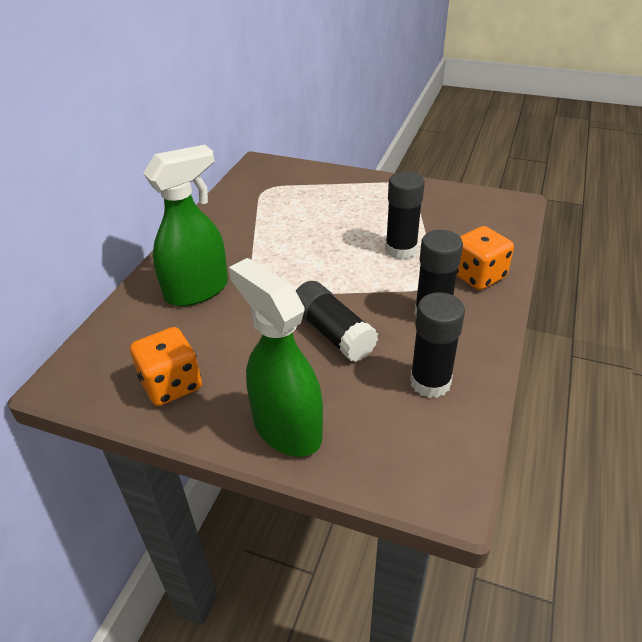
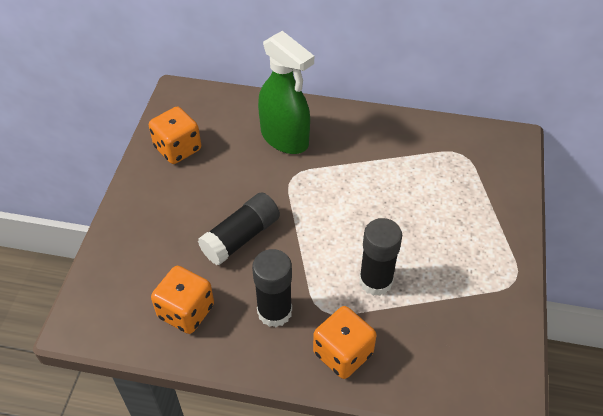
camera: 80 degrees right, 10 degrees up
green spray bottle [229,258,323,457] -> none
black glue stick [410,292,465,398] -> orange dice [151,266,214,334]

